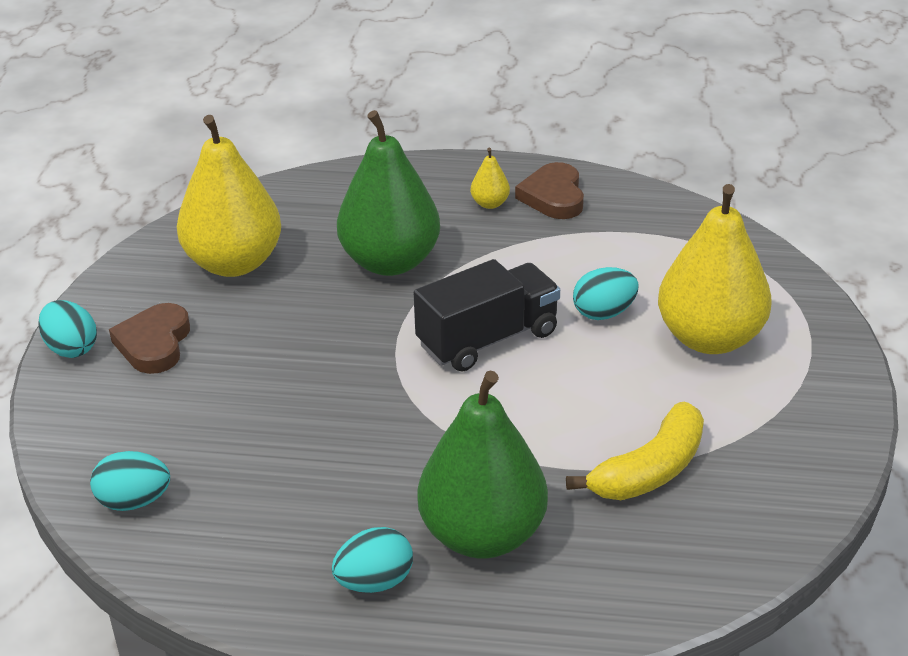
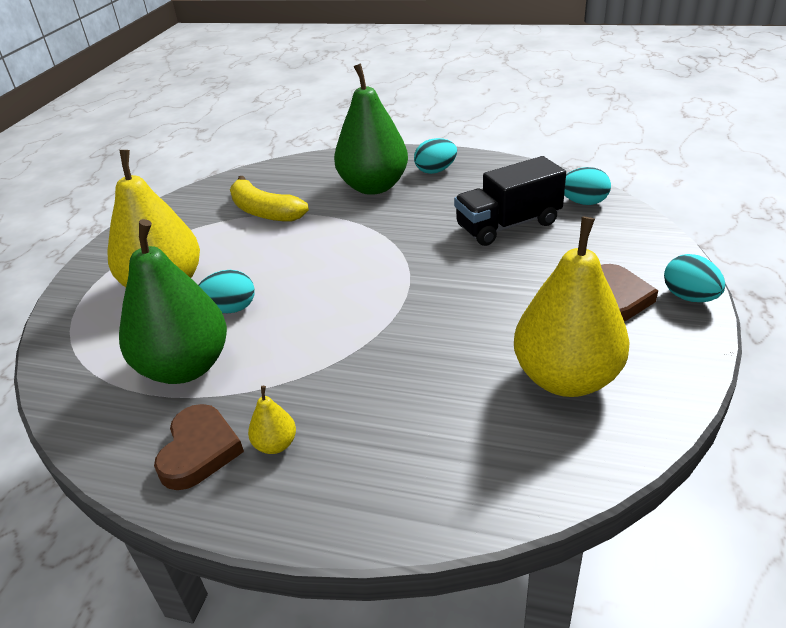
camera: 170 degrees left, 0 degrees up
green pear [337,110,440,276] -> green pear moved to [119,219,227,384]
black truck [414,259,560,372] -> black truck moved to [454,156,566,246]
yellow banana [566,402,704,500] -> yellow banana turned 105 degrees counterclockwise [230,176,309,222]

